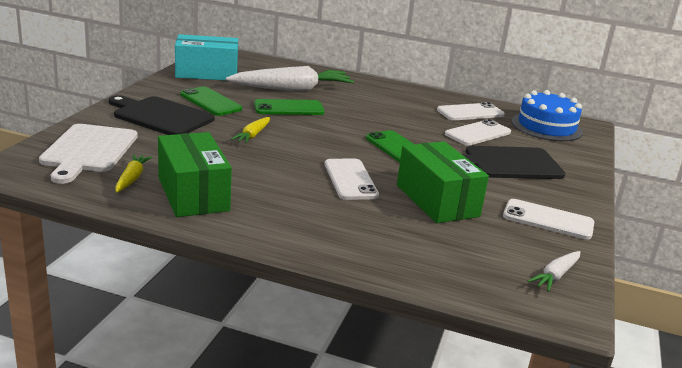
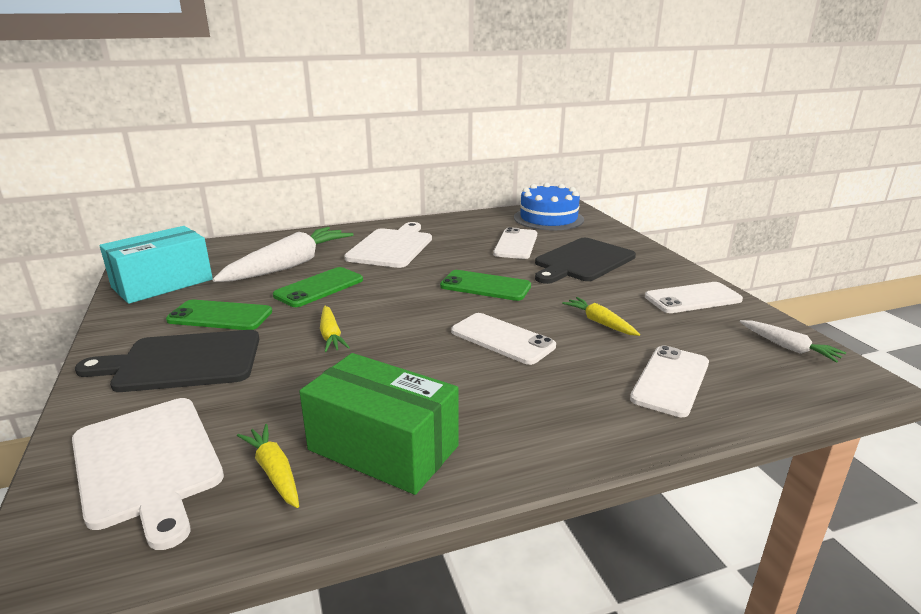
camera: 35 degrees left, 0 degrees up
green box [397,141,489,223] -> yellow carrot [562,297,640,336]
white phone [437,102,505,120] -> white phone moved to [630,345,709,417]
white carrot [528,251,580,292] -> white carrot turned 45 degrees counterclockwise [740,320,846,363]
none -> white cutting board [344,222,432,268]

